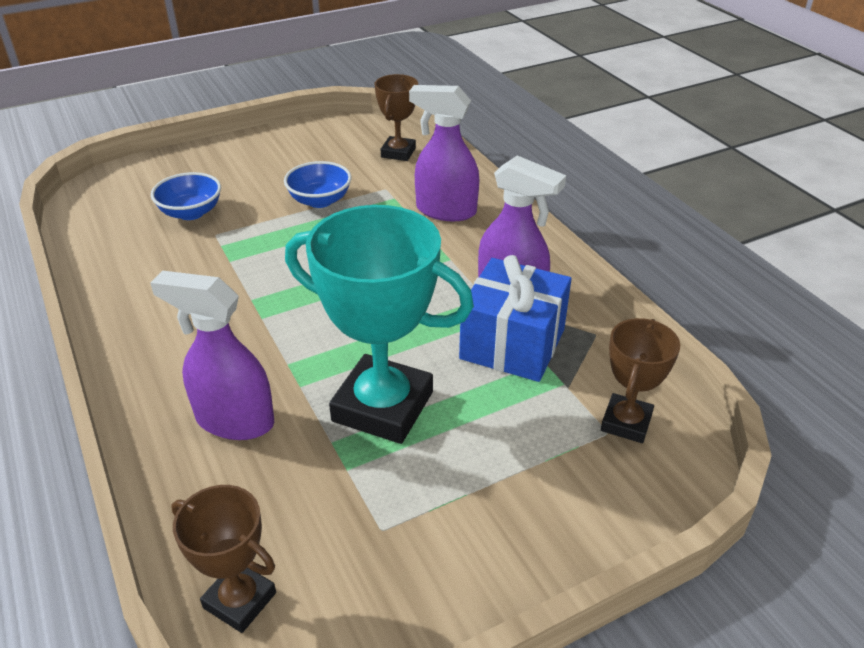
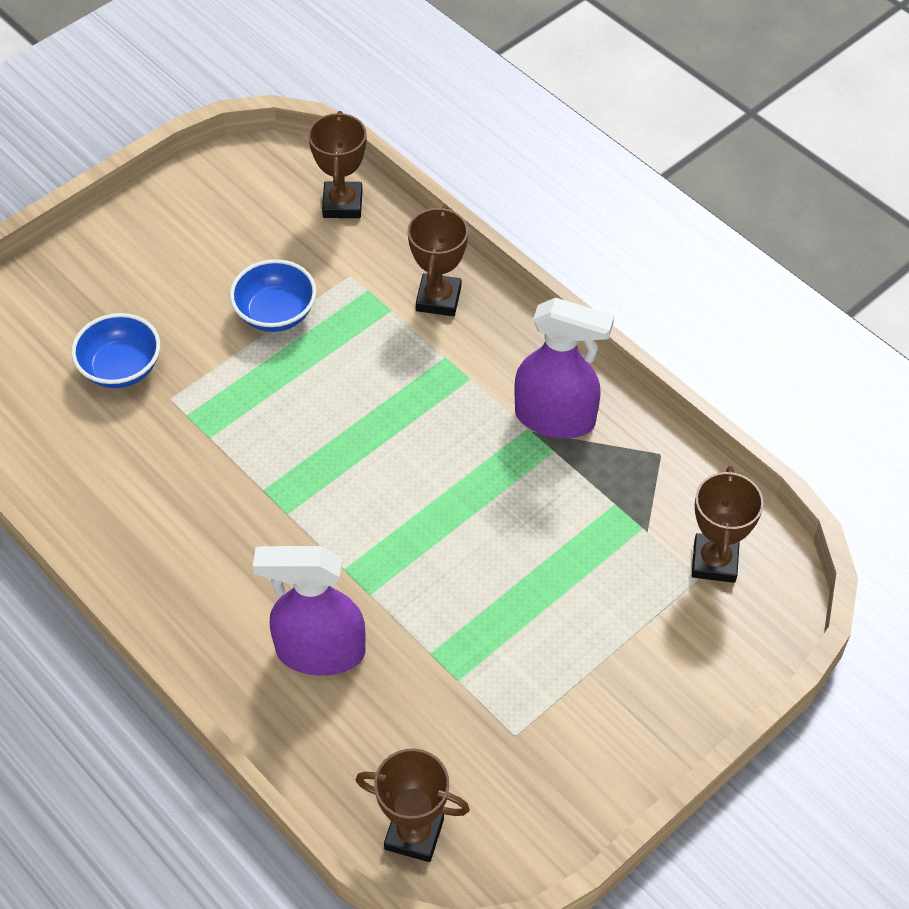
camera: 15 degrees left, 15 degrees up
turquoise trophy [285,205,474,444] -> none
purple spray bottle [409,85,479,221] -> brown trophy [408,205,468,316]
blue gift [459,255,571,382] -> none

